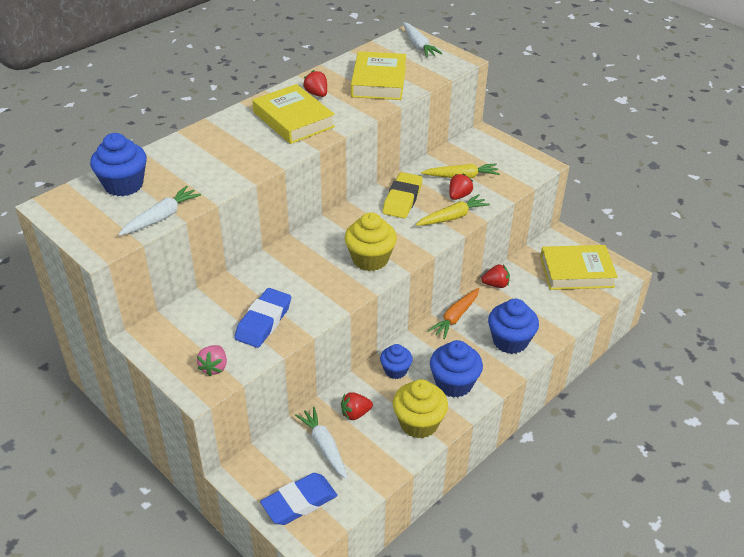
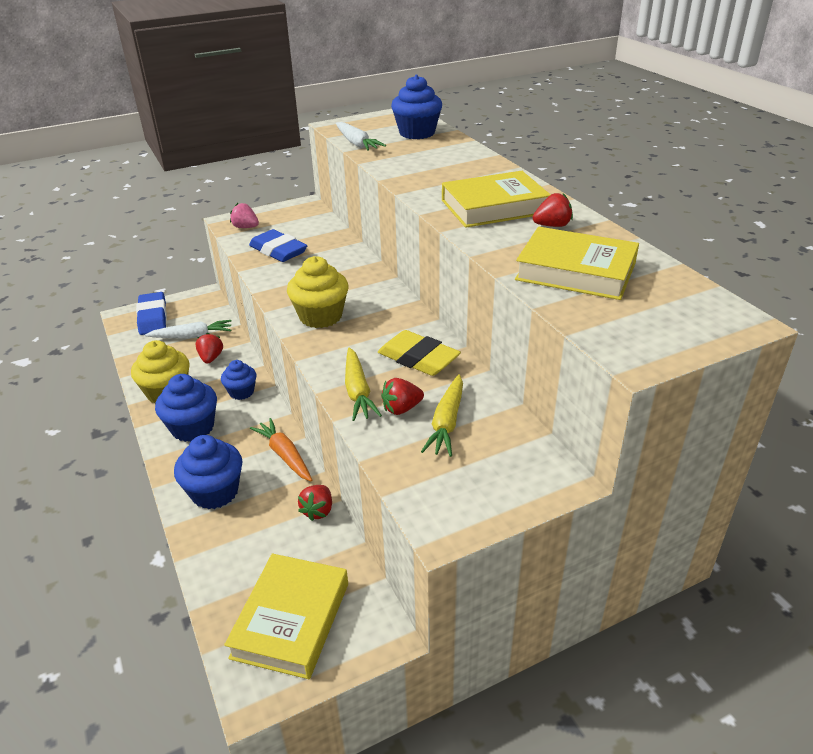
camera: 110 degrees right, 5 degrees down
white carrot [403,22,443,57] -> none
red strawberry [449,174,473,200] -> red strawberry turned 105 degrees clockwise [381,378,424,415]

